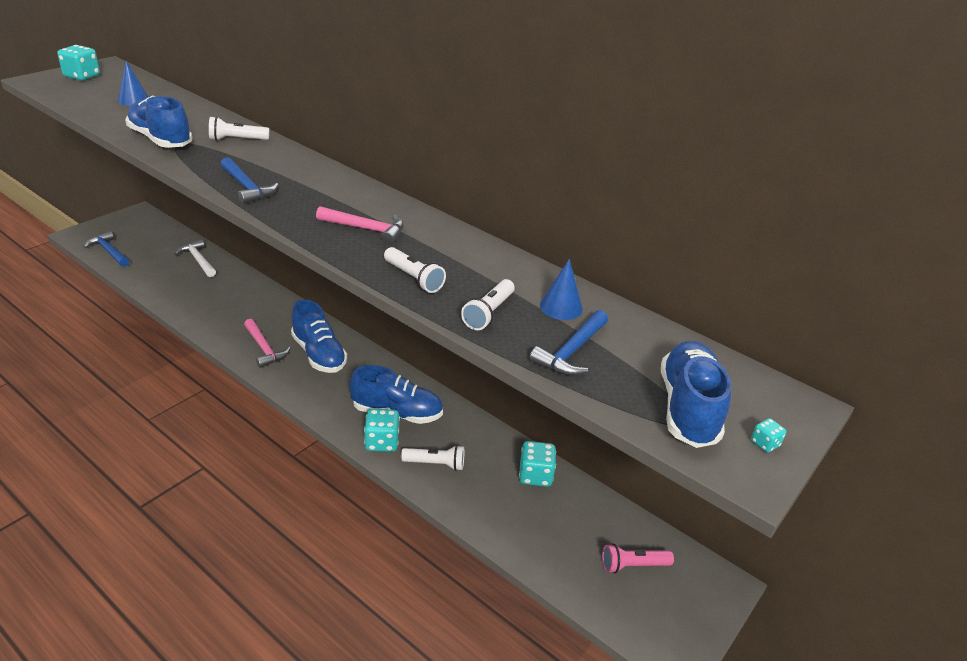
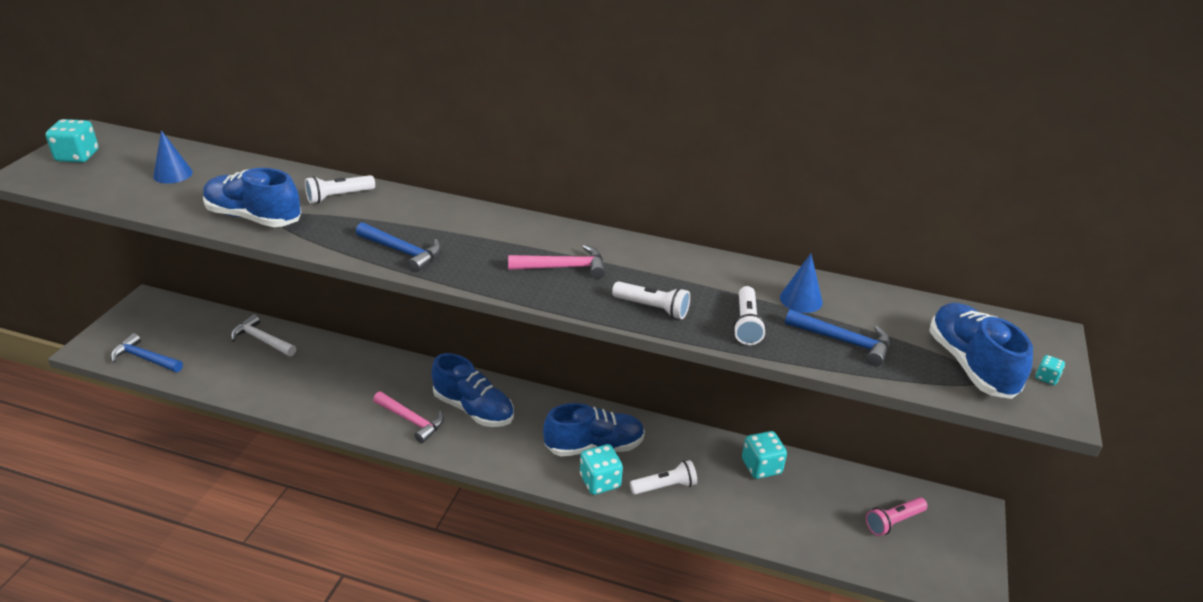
camera: 20 degrees left, 0 degrees up
blue hammer [529,310,608,376] -> blue hammer turned 75 degrees counterclockwise [785,309,890,366]

